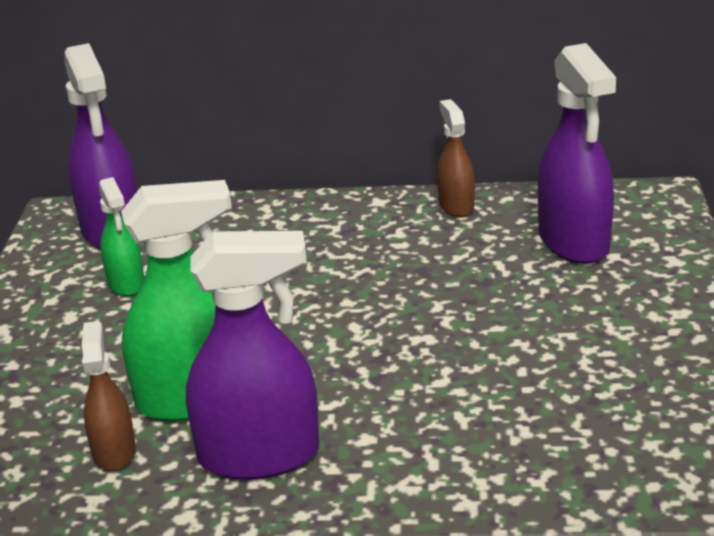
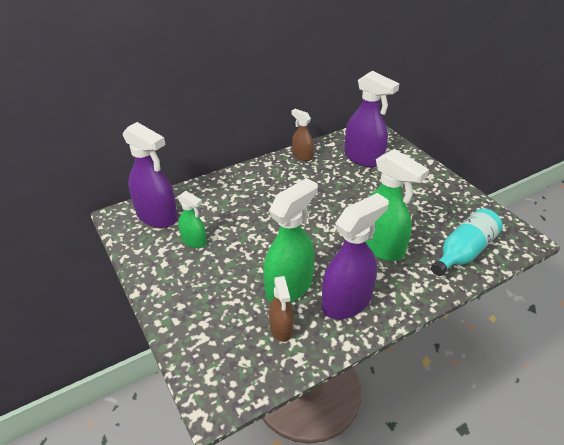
camera: 35 degrees left, 10 degrees up
brown spray bottle [82,321,136,471] -> brown spray bottle turned 150 degrees counterclockwise [269,276,294,342]
none -> green spray bottle [366,149,429,261]
none -> turquoise bottle [431,208,503,276]

